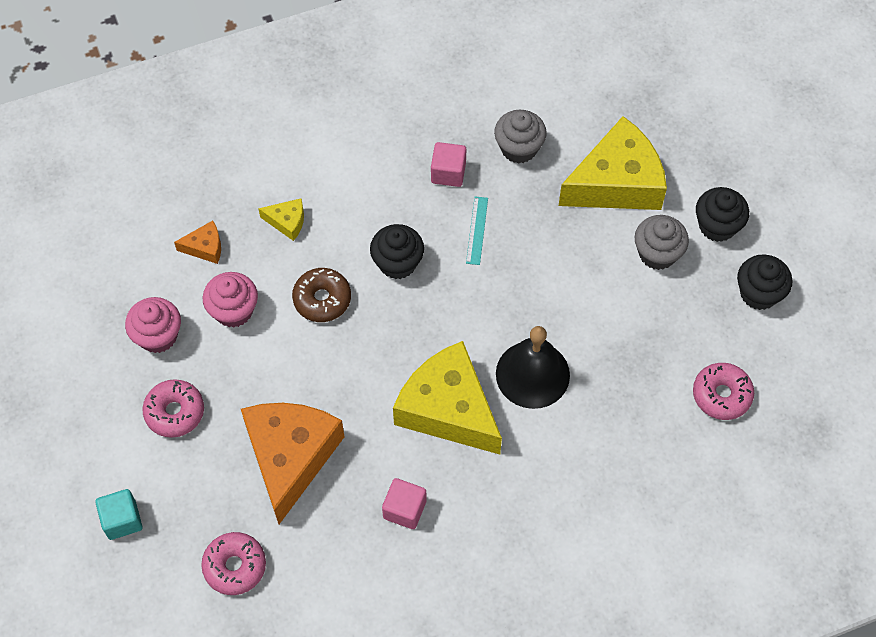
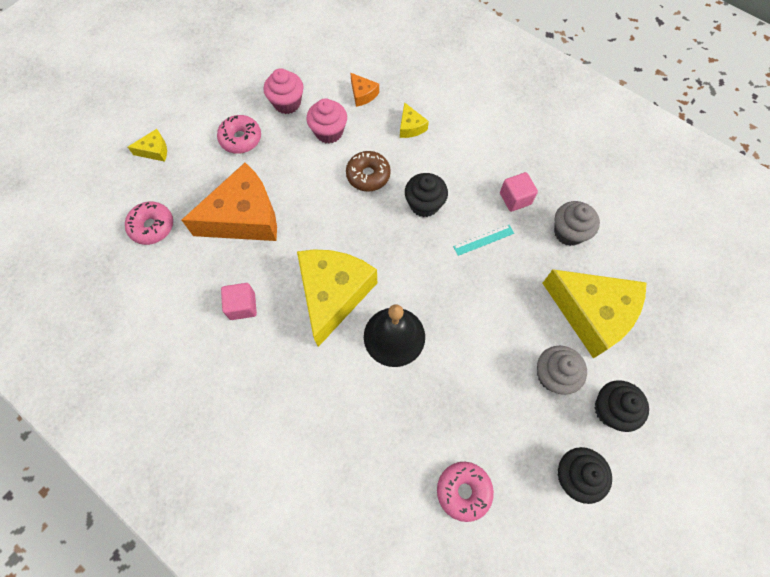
camera: 60 degrees right, 5 degrees up
turquoise cube [95,489,142,540] -> yellow cheese [128,129,167,162]

